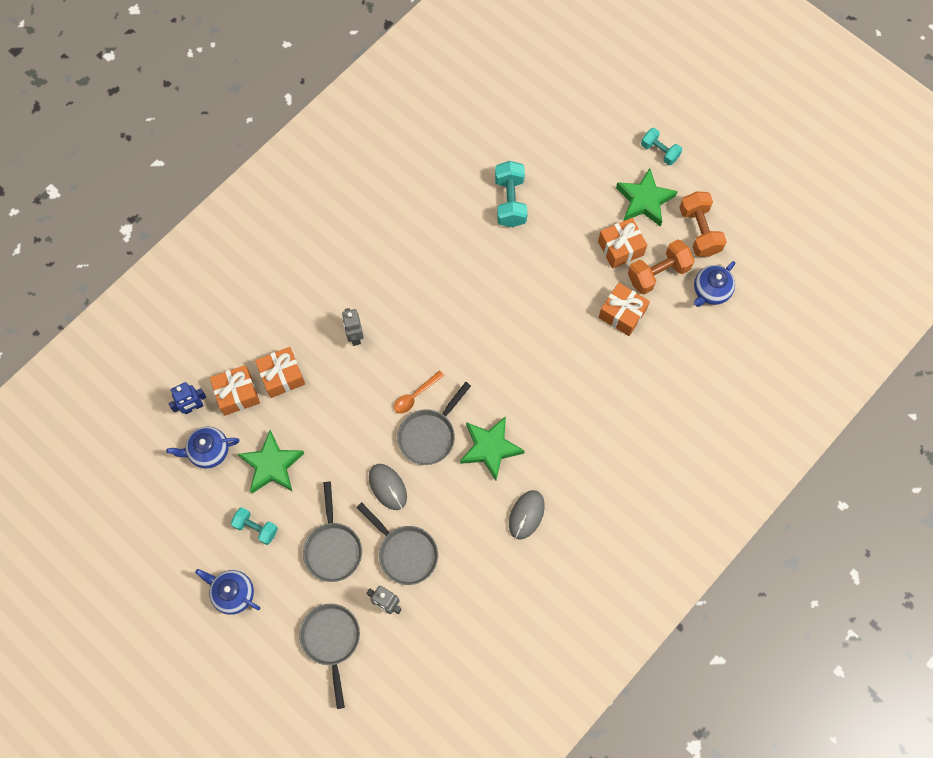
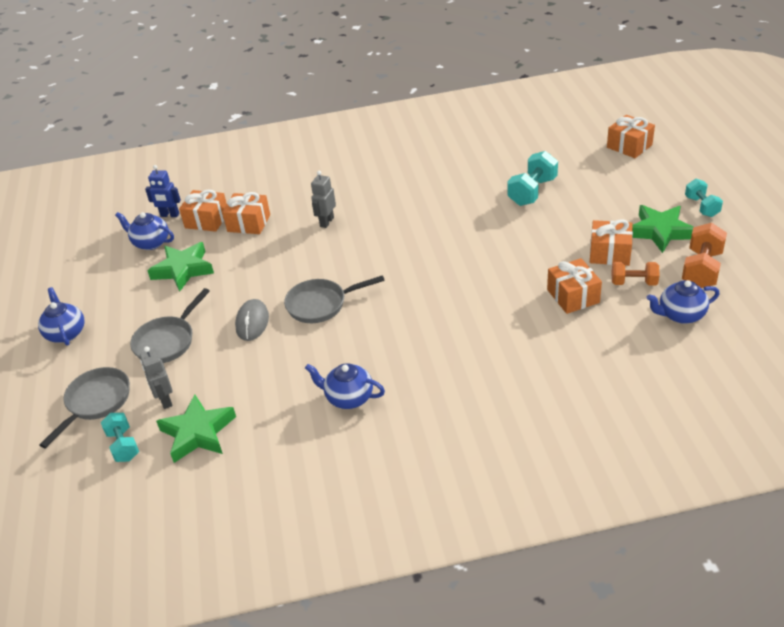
camera: 40 degrees right, 30 degrees down
turquoise dumbbell [231,507,278,545] -> turquoise dumbbell moved to [101,413,139,462]
grey pan [356,502,438,585] -> none
orange spoon [394,370,444,414] -> none
green star [460,416,525,481] -> green star moved to [156,394,236,463]
grey mouse [509,490,545,540] -> blue teapot [305,363,385,409]
orange dumbbell [628,239,695,295] -> orange dumbbell [612,262,659,285], size x0.65
none -> orange gift [607,115,655,158]

